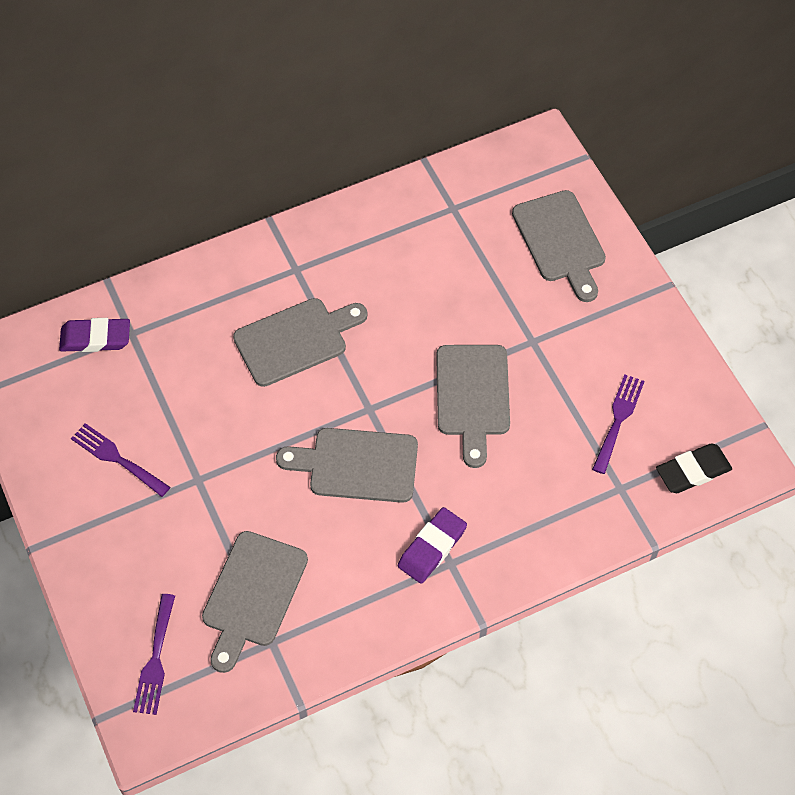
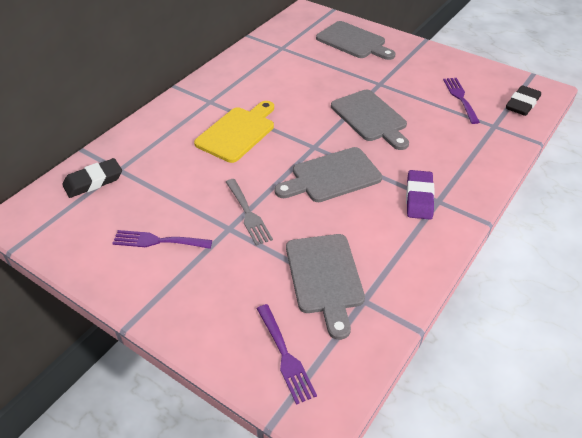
camera: 30 degrees left, 15 degrees down
purple eraser [59,318,130,352] -> black eraser [62,158,122,198]
grey cutting board [233,298,368,387] -> yellow cutting board [194,101,274,163]
none -> grey fork [226,179,273,246]

